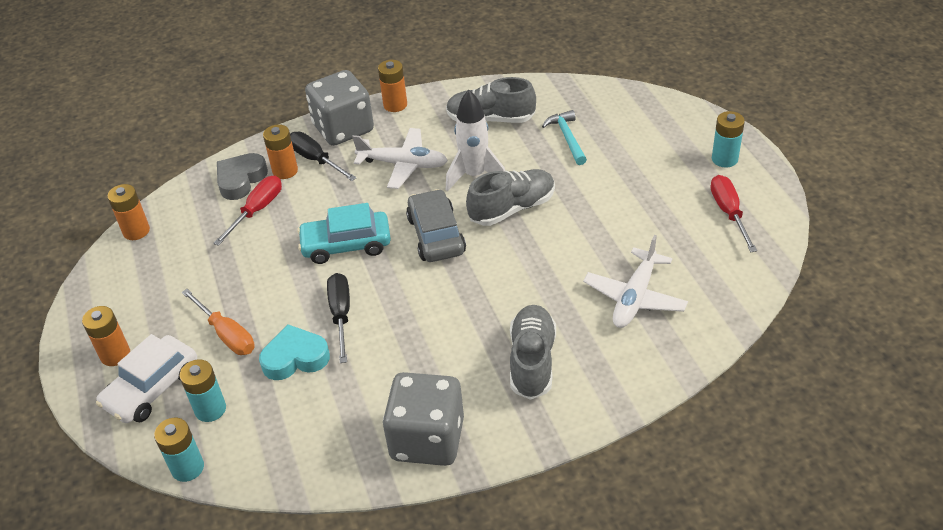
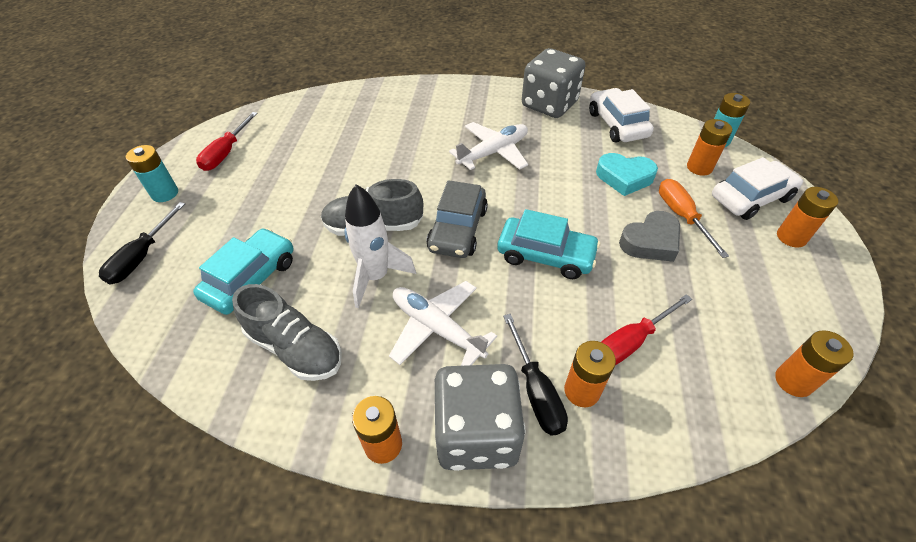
camera: 155 degrees left, 5 degrees up
turquoise battery [179,359,226,422] -> orange battery [687,119,732,176]
grey heart [217,153,268,200] -> grey heart moved to [619,211,680,262]
black screwdriver [327,273,350,363] -> black screwdriver moved to [99,202,185,285]
grey shoe [510,305,556,400] -> none
turquoise hammer [542,110,587,165] -> turquoise car [193,228,294,315]
white plane [583,235,688,328] -> white plane moved to [449,122,528,170]
none -> white car [589,88,654,142]

